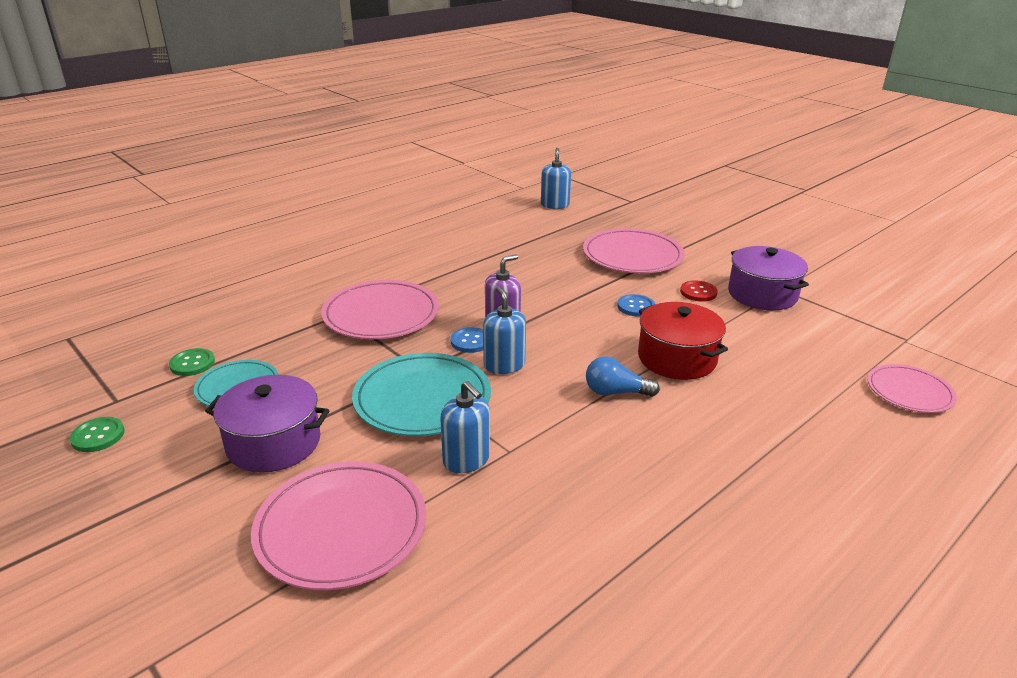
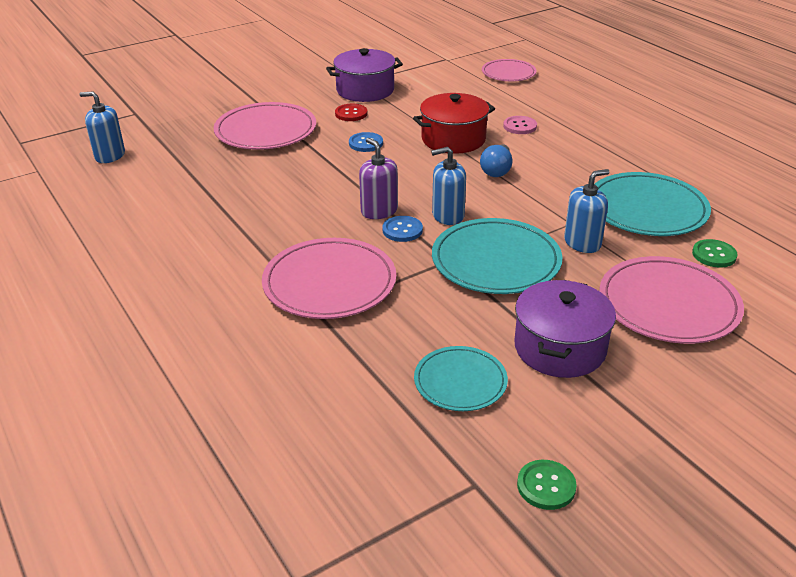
camera: 80 degrees left, 5 degrees up
green button [169,348,215,376] -> green button moved to [692,239,737,268]
none -> pink button [503,116,537,134]
none -> turquoise plate [594,172,711,236]

